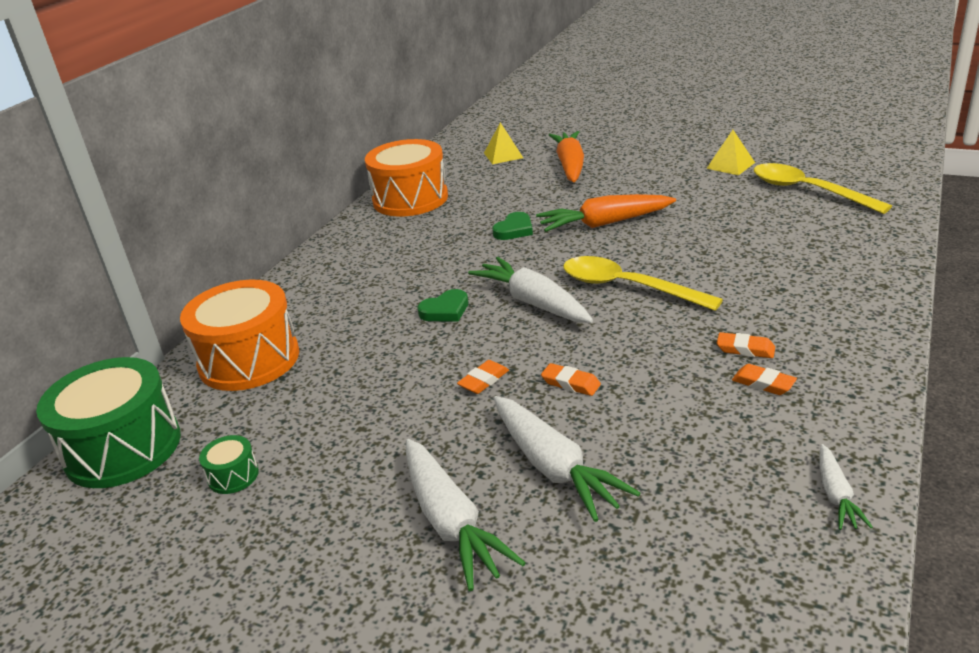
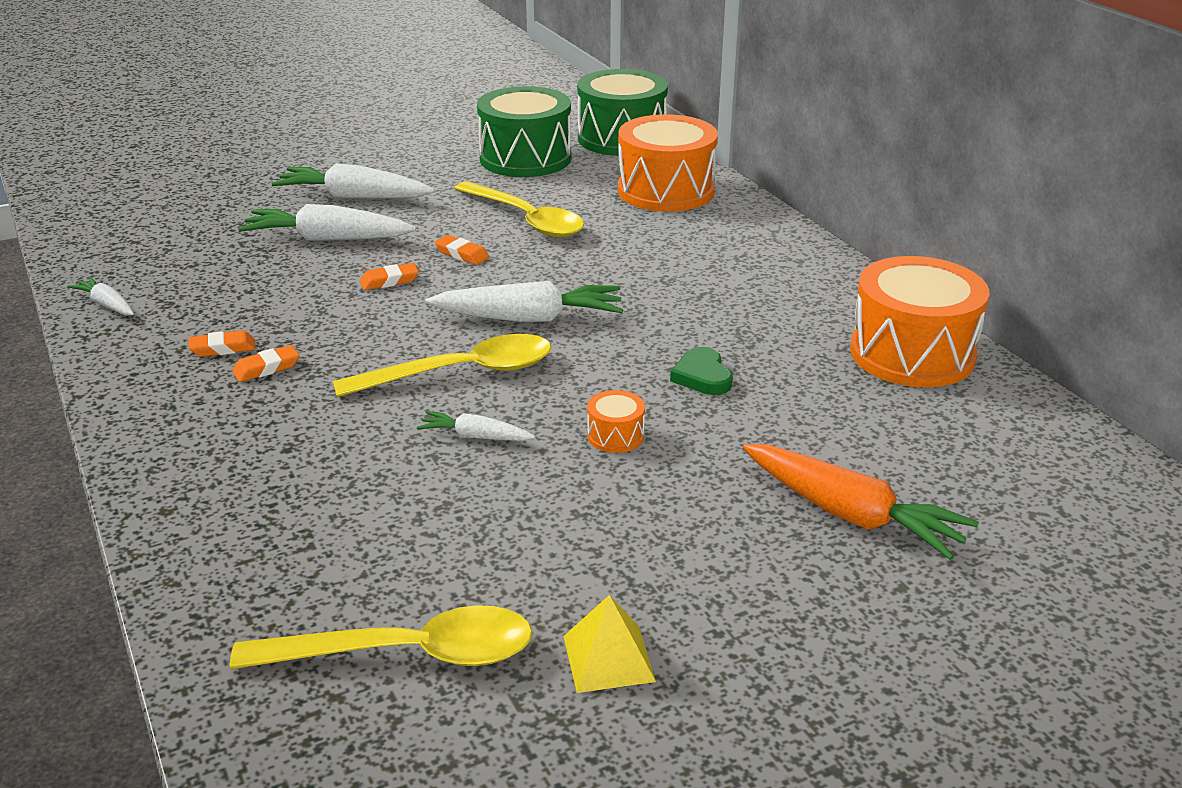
camera: 125 degrees right, 0 degrees up
green drum [199,435,259,494] -> green drum [477,86,571,177], size x2.38
green heart [417,289,468,322] -> none
orange eraser [457,360,509,394] -> orange eraser turned 45 degrees counterclockwise [435,235,489,265]
yellow pyramid [484,122,523,164] -> none
orange carrot [536,194,676,232] -> orange drum [587,390,645,453]
none -> white carrot [417,411,535,441]
none -> yellow spoon [454,181,584,237]

